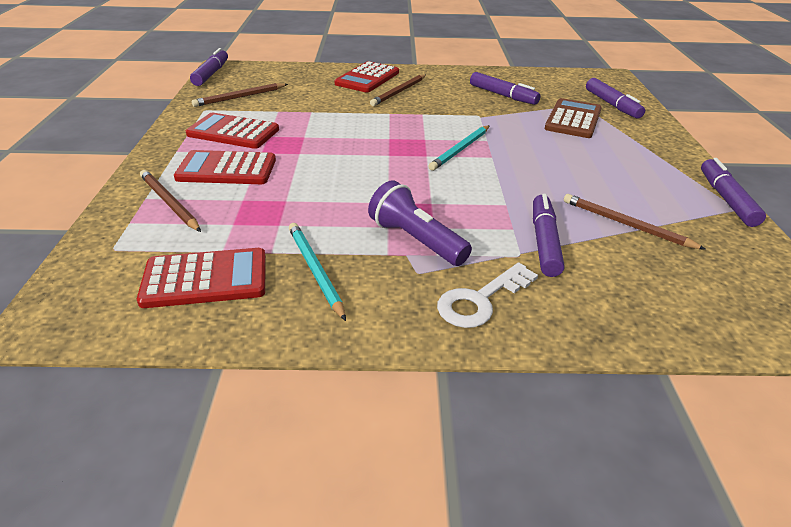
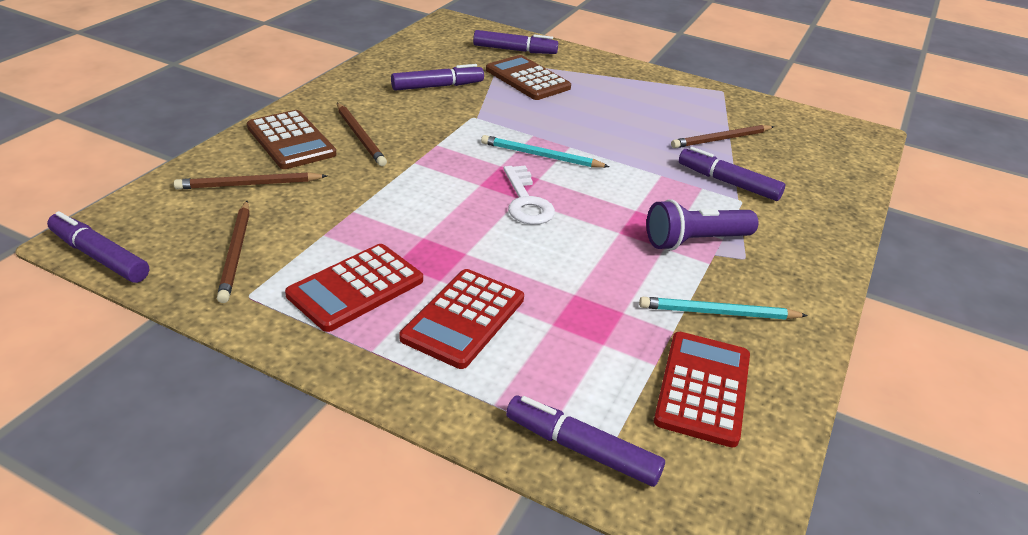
camera: 65 degrees left, 0 degrees up
brown pencil [140,170,201,232] -> brown pencil moved to [174,172,327,189]
red calculator [334,61,399,92] -> brown calculator [247,110,337,169]
turquoise pencil [428,125,490,171] -> turquoise pencil turned 135 degrees clockwise [481,135,610,168]
white key [437,262,538,328] -> white key moved to [504,166,555,225]
purple marker [701,158,766,227] -> purple marker moved to [506,396,665,487]

